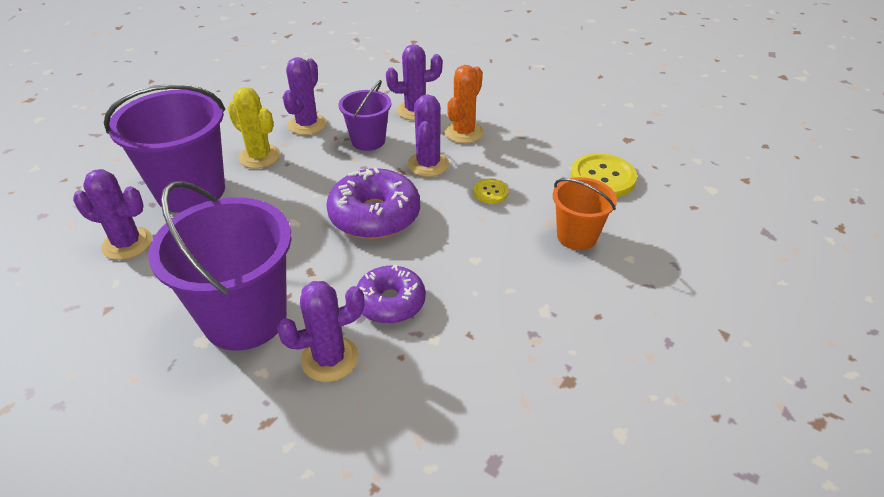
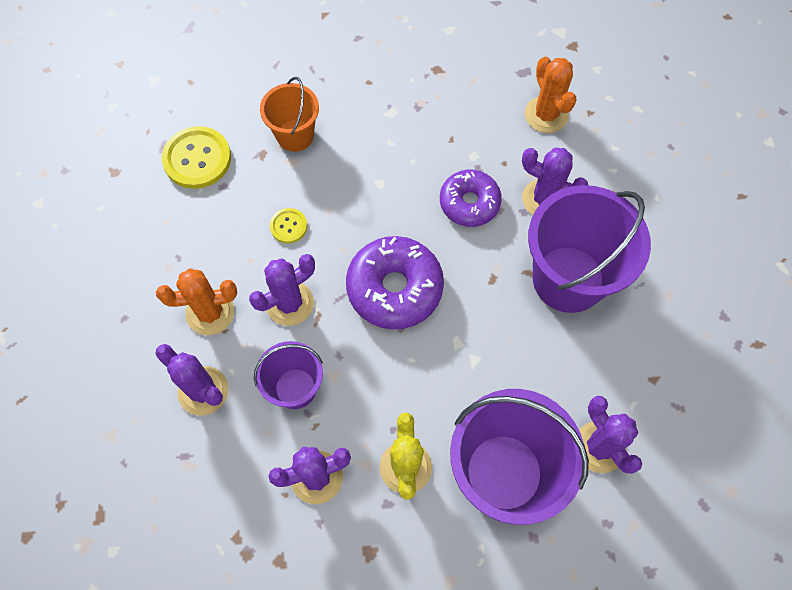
camera: 130 degrees left, 25 degrees up
none -> orange cactus [525,57,577,133]

